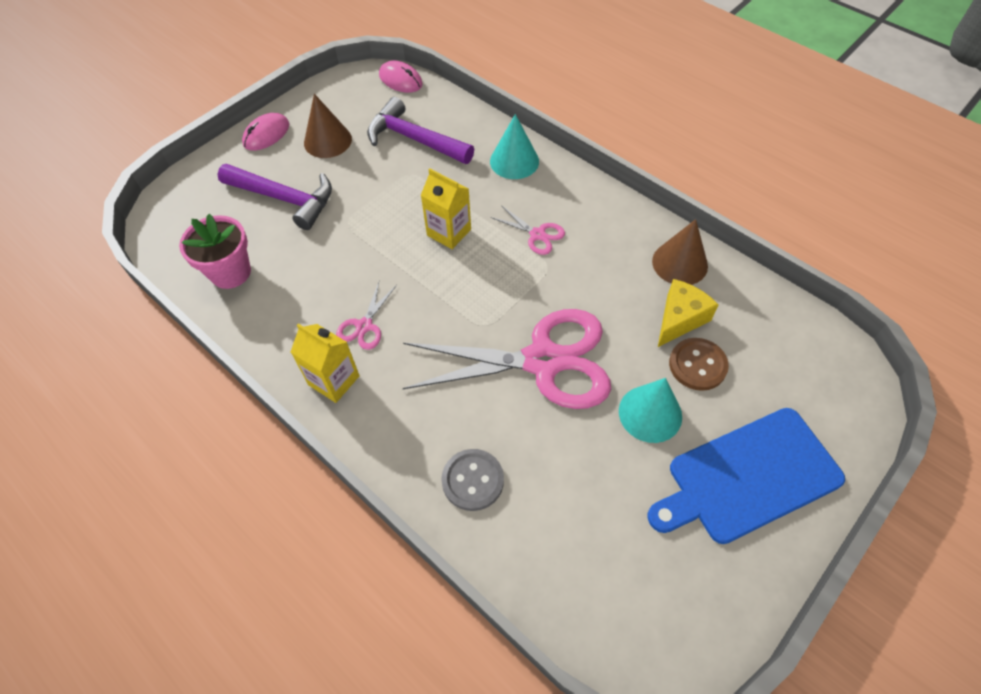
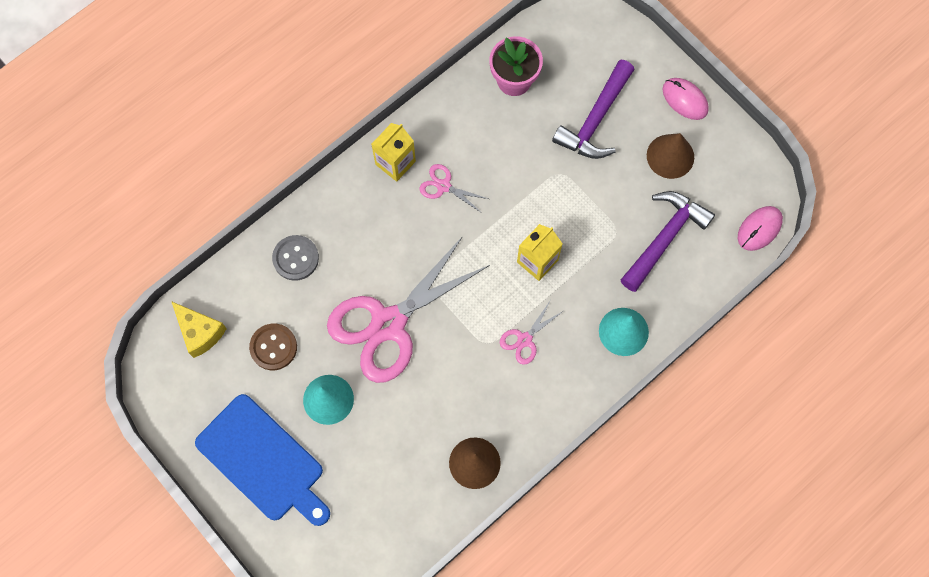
camera: 95 degrees right, 15 degrees up
pink scissors [403,309,611,409] -> pink scissors turned 45 degrees clockwise [327,236,490,383]
blue cutting board [647,408,845,544] -> blue cutting board turned 150 degrees clockwise [195,394,330,526]
yellow cheese [658,279,718,347] -> yellow cheese moved to [171,301,227,358]
brown button [669,338,729,391] -> brown button moved to [249,324,297,370]

